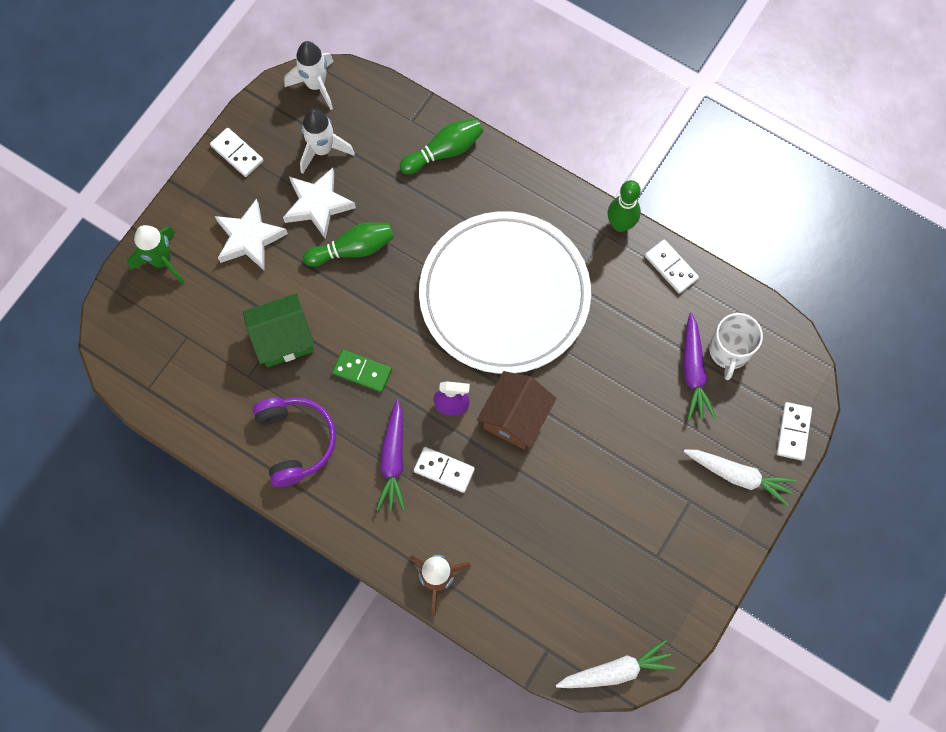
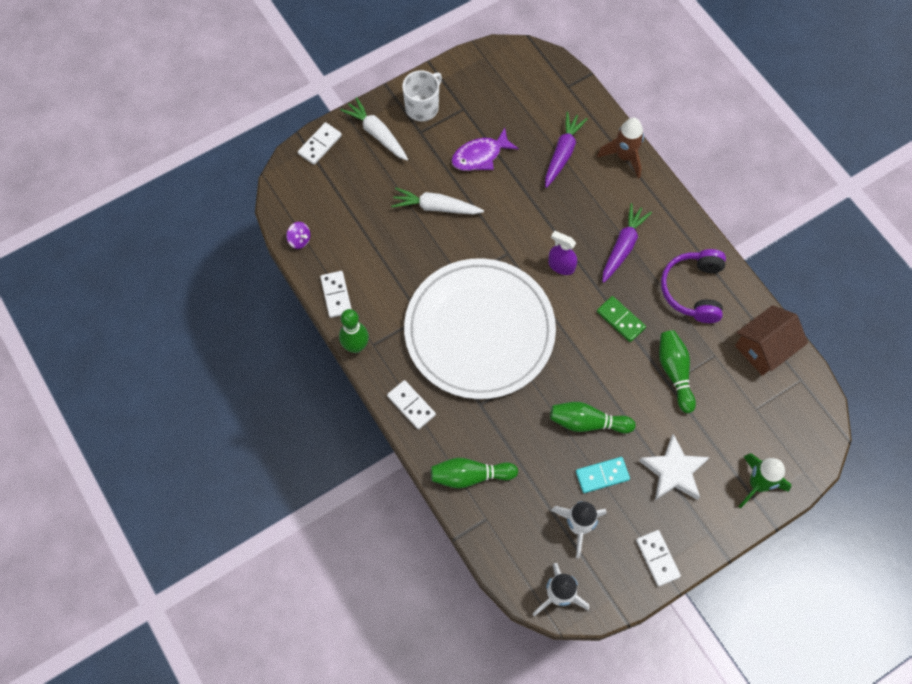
camera: 155 degrees left, 5 degrees down
green house [243,293,315,367] -> green bowling pin [659,330,696,413]
white star [283,168,356,239] -> turquoise domino [576,457,630,493]
white domino [414,447,475,493] -> white domino moved to [387,380,436,430]
brown house [477,371,557,450] -> brown house moved to [735,305,808,376]
white carrot [556,640,675,688] -> white carrot moved to [391,187,484,214]
purple carrot [683,313,716,421] -> purple carrot moved to [545,112,588,188]
white mug [709,313,763,380] -> white mug moved to [402,70,442,121]
none -> purple spinning top [286,222,310,249]
none -> purple fish [451,128,519,171]

